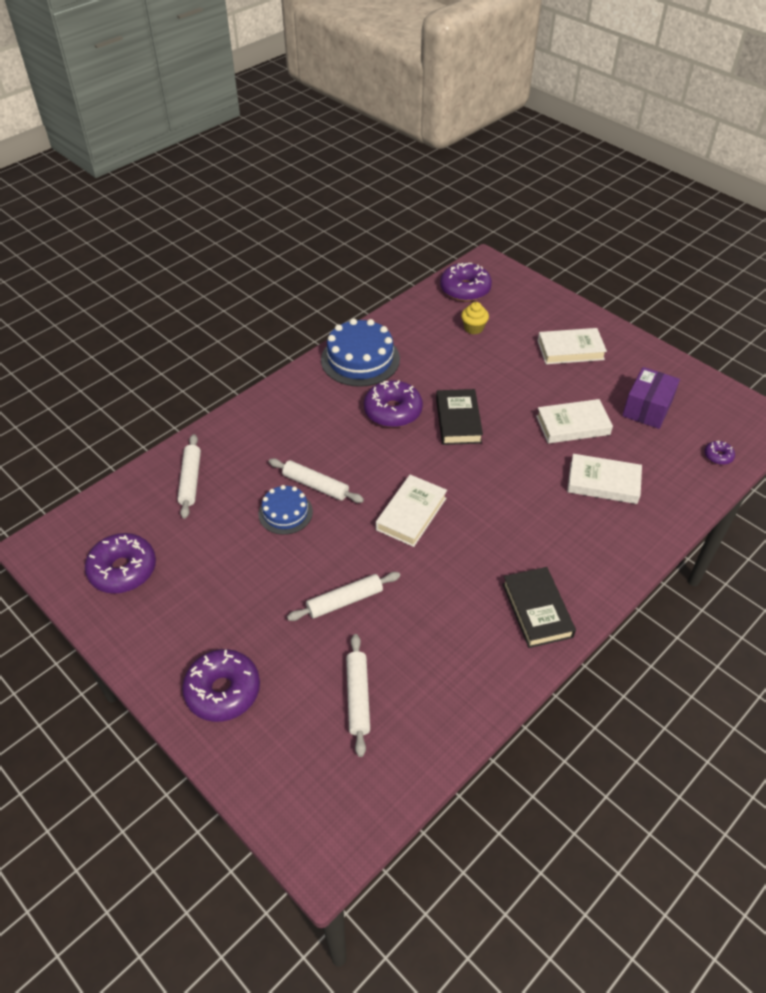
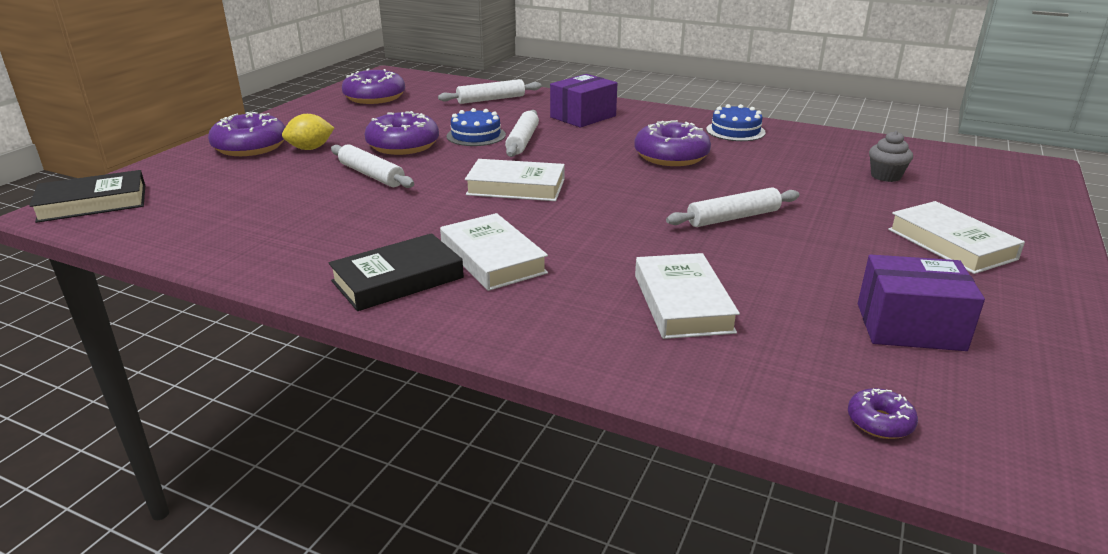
camera: 70 degrees right, 20 degrees down
blue cake [321,318,400,387] -> blue cake [706,104,766,141], size x0.59
white rolling pin [346,634,370,757] -> white rolling pin moved to [666,187,799,227]
black book [436,389,483,445] -> black book moved to [29,170,145,223]
purple donut [440,263,492,302] -> purple donut moved to [365,111,439,155]
yellow cupcake [461,302,489,334] -> grey cupcake [869,131,913,182]
white book [536,399,613,444] -> white book moved to [440,213,548,291]
none -> yellow lemon [282,114,334,150]
none -> purple box [550,74,617,128]

